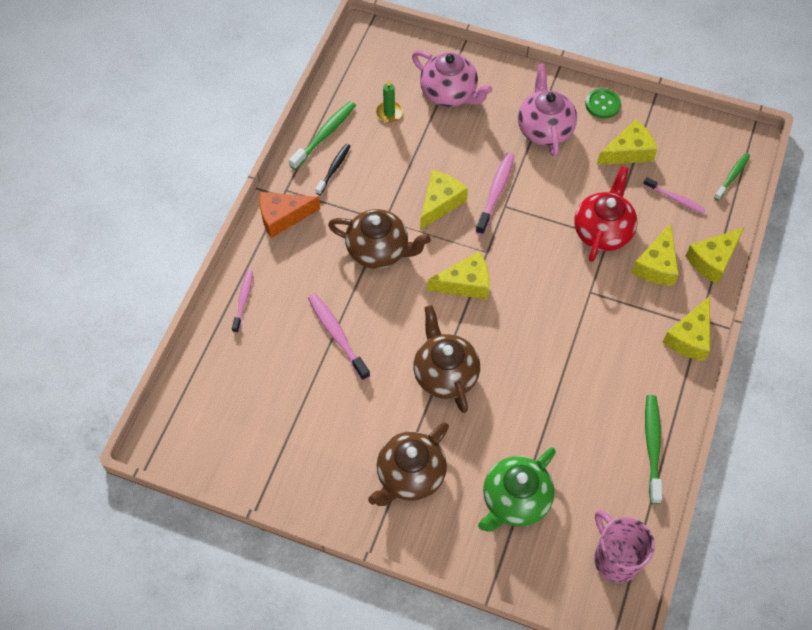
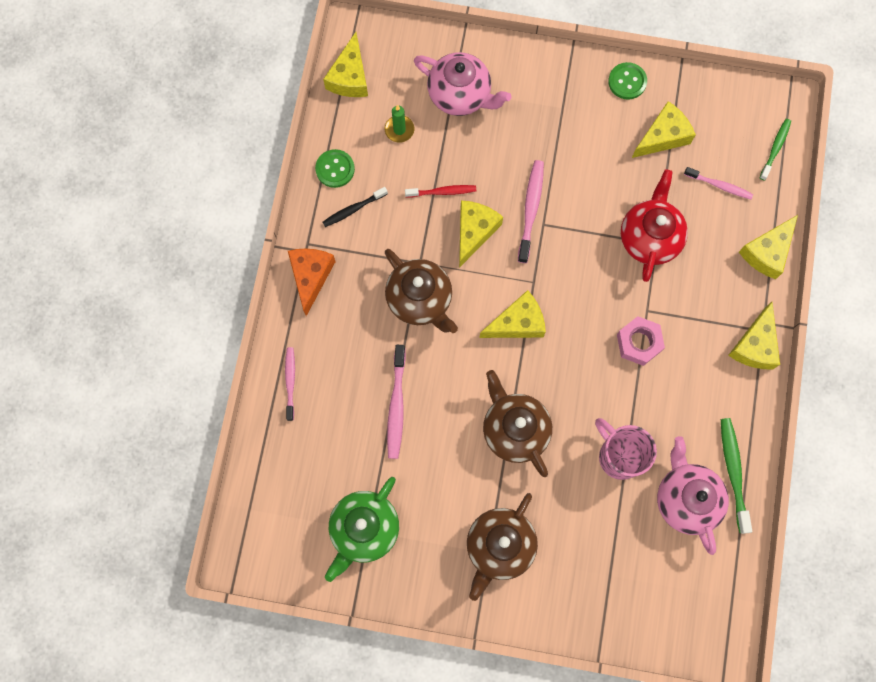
camera: 10 degrees left, 15 degrees up
orange cheese [259,192,320,238] -> orange cheese turned 120 degrees clockwise [288,249,336,316]
green toothbrush [289,101,356,170] -> green button [315,149,355,188]
pink toothbrush [308,294,370,381] -> pink toothbrush turned 135 degrees counterclockwise [387,345,406,459]
black toothbrush [315,144,350,195] -> black toothbrush turned 135 degrees counterclockwise [323,187,388,227]
brown teapot [328,209,431,269] -> brown teapot turned 45 degrees clockwise [384,249,458,333]
green teapot [478,448,556,532] -> green teapot moved to [325,477,399,582]
pink teapot [518,63,577,157] -> pink teapot moved to [657,436,729,555]
pink mug [594,510,655,583] -> pink mug moved to [595,418,657,480]
yellow cheese [632,223,679,286] -> yellow cheese moved to [323,32,368,97]
none -> red toothbrush [405,185,476,197]
none -> pink nut [617,316,665,366]

